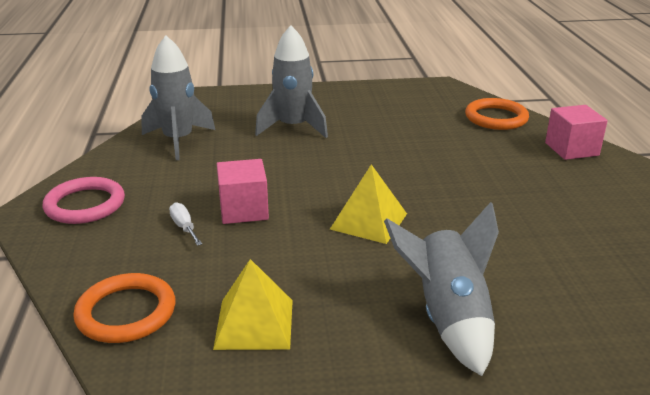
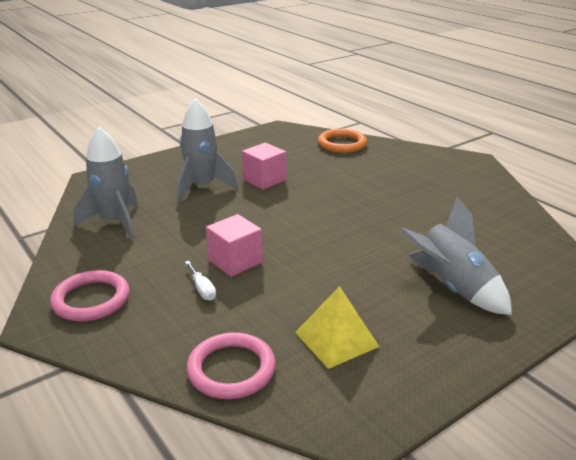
camera: 30 degrees left, 0 degrees up
orange ring [73,273,175,343] -> pink ring [187,332,276,399]
white screwdriver [169,202,202,246] -> white screwdriver turned 150 degrees counterclockwise [185,261,216,301]
yellow pyramid [330,164,407,244] -> none
pink cube [545,105,608,160] -> pink cube moved to [242,143,287,190]

